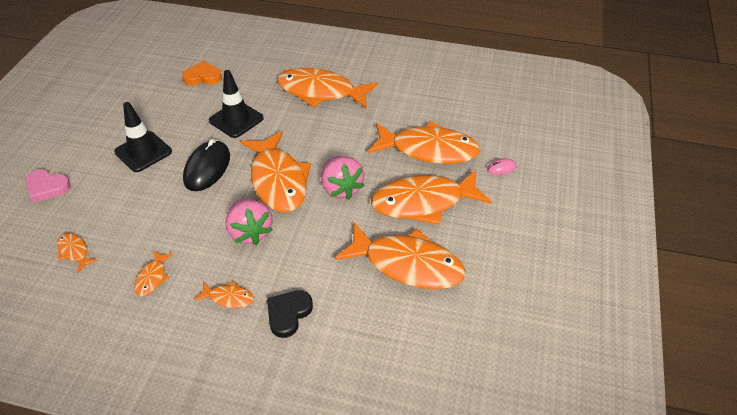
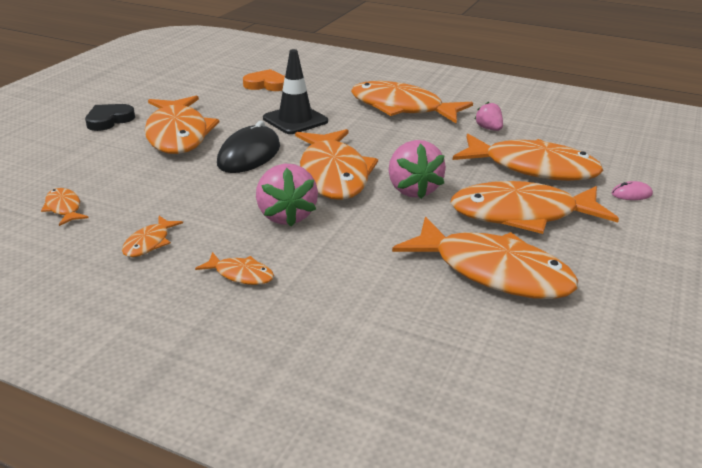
camera: 10 degrees right, 15 degrees down
pink heart [25,169,71,203] -> none
black traffic cone [114,102,172,172] -> orange fish [145,95,219,154]
black heart [267,290,313,338] -> black heart moved to [85,104,135,131]
none -> pink strawberry [475,102,503,131]

